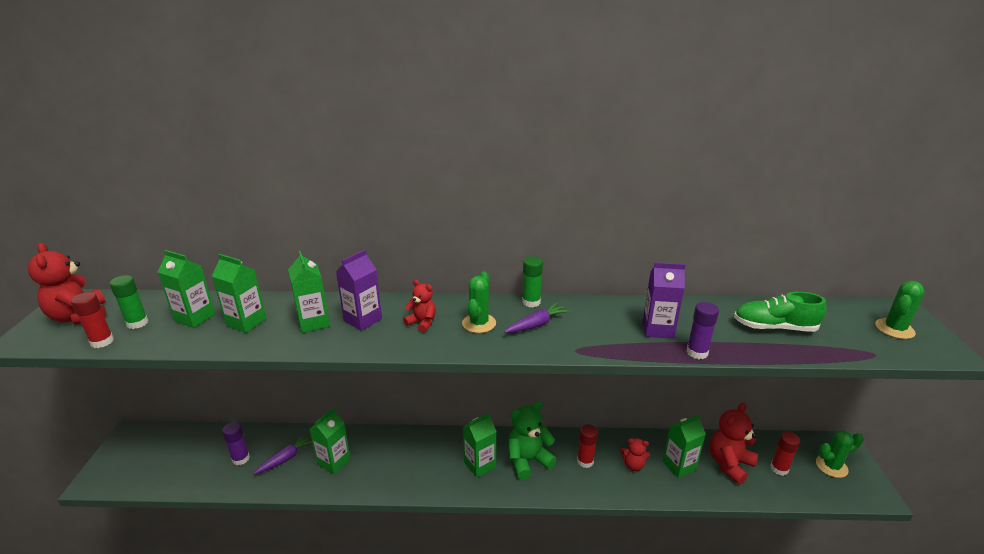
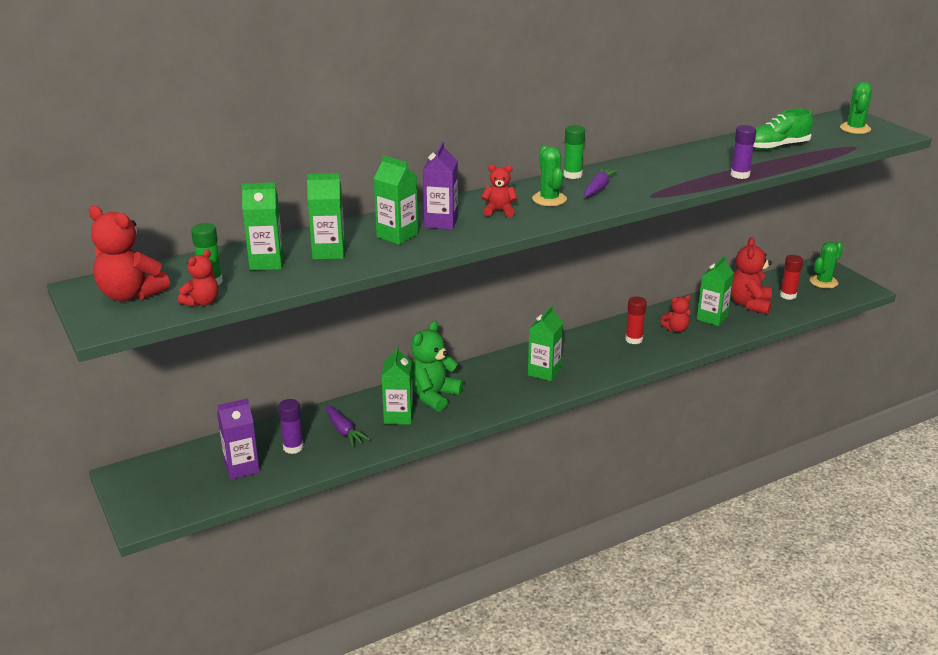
camera: 30 degrees left, 0 degrees up
red glue stick [71,292,114,348] -> red teddy bear [178,249,218,307]
purple carrot [253,433,312,475] -> purple carrot turned 135 degrees clockwise [325,405,370,447]
green teddy bear [508,401,557,480] -> green teddy bear moved to [411,321,464,412]
purple carton [643,262,685,339] -> purple carton moved to [217,398,260,479]

